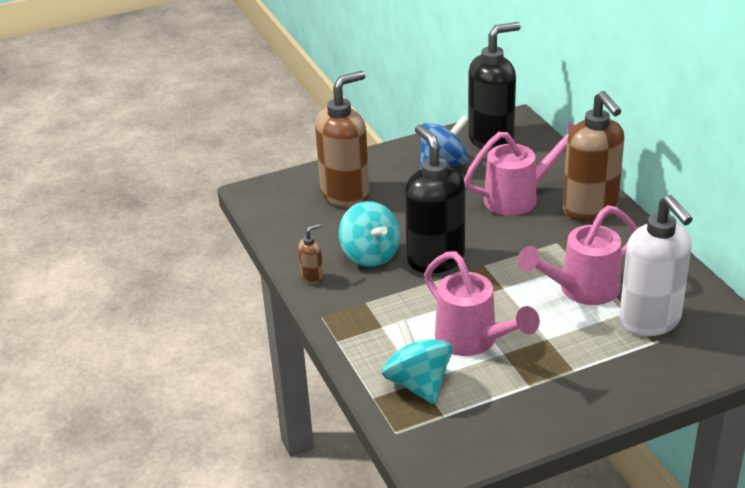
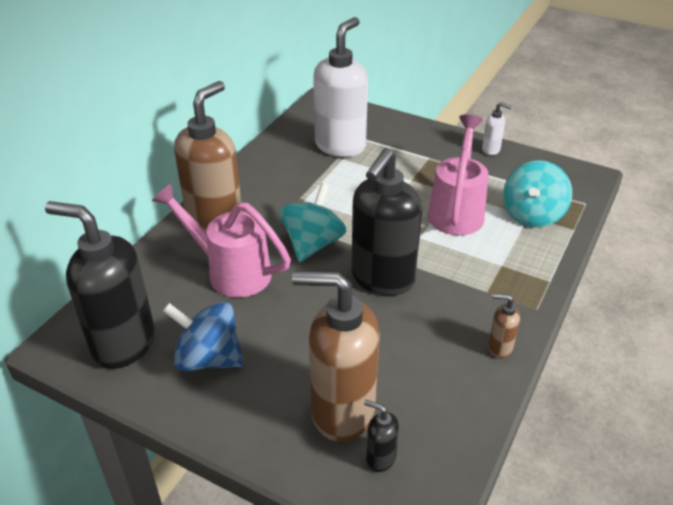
camera: 130 degrees left, 5 degrees up
turquoise spinning top [339,201,400,267] -> turquoise spinning top moved to [280,183,347,262]
pink watering can [517,205,637,305] -> none
none -> black soap dispenser [364,400,399,472]
none -> white soap dispenser [482,102,512,155]

